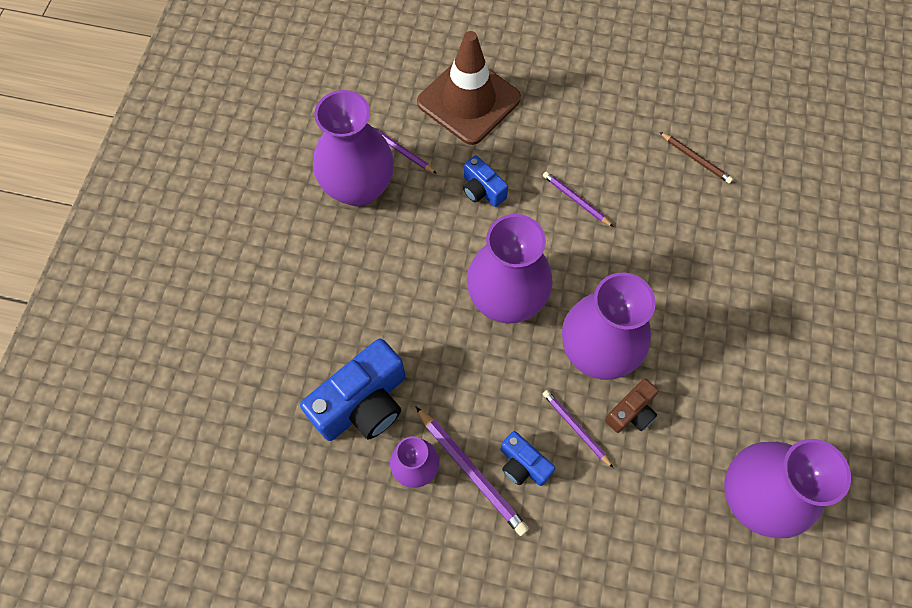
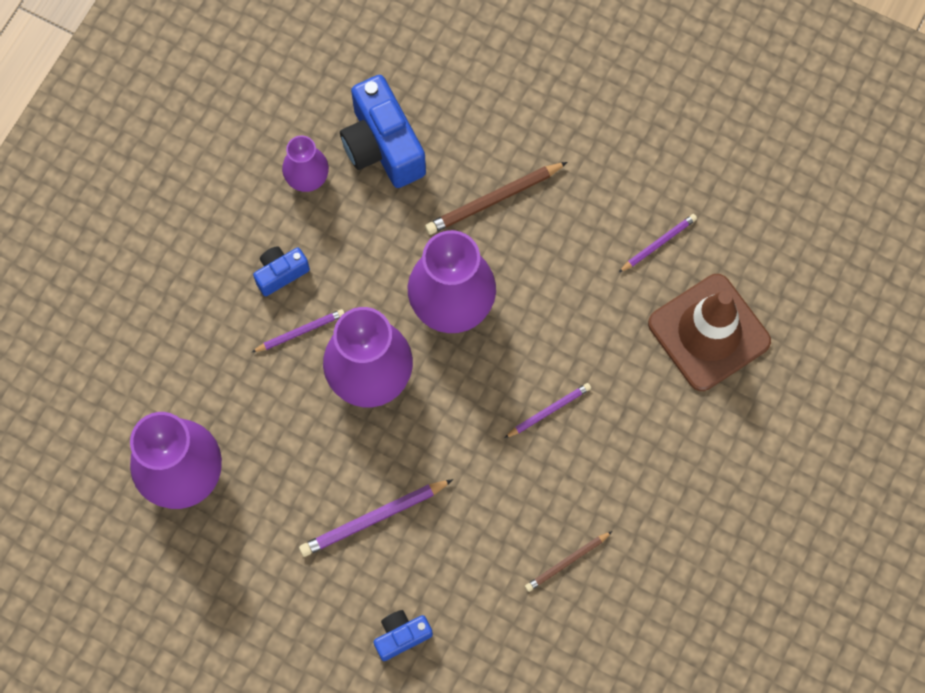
camera: 105 degrees right, 5 degrees up
purple vase [313,90,394,206] -> none
purple pencil [415,406,529,536] -> purple pencil moved to [299,479,453,557]
blue camera [463,155,508,207] -> blue camera moved to [373,610,433,661]
brown camera [605,379,658,433] -> none
none -> brown pencil [425,162,567,235]

